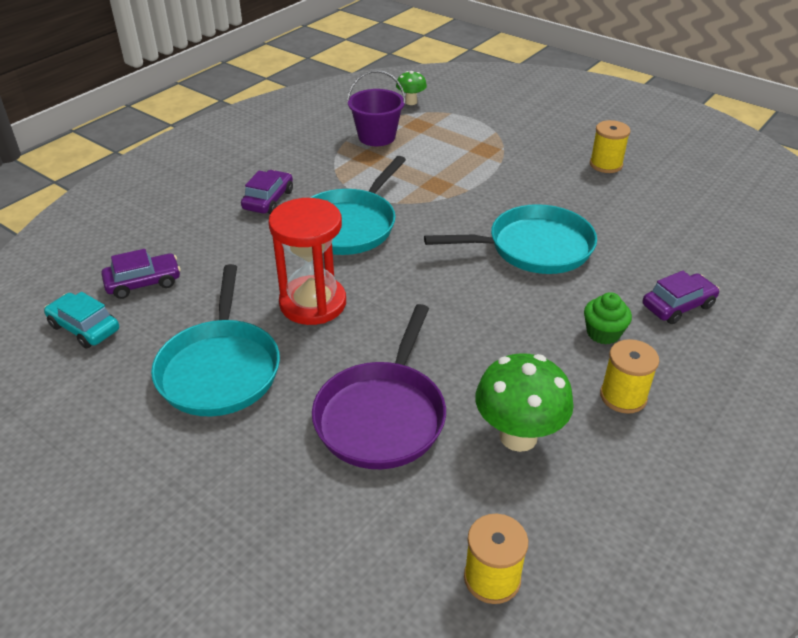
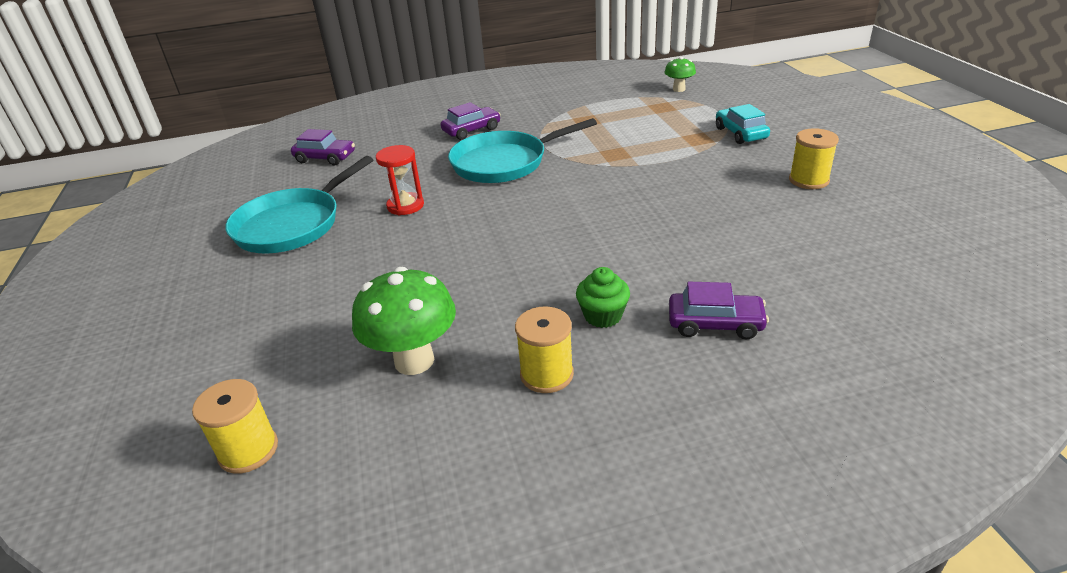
camera: 40 degrees right, 5 degrees down
turquoise car [44,292,119,348] -> turquoise car moved to [716,104,770,144]
red hourglass [268,198,346,325] -> red hourglass [376,145,424,215], size x0.61
purple pan [312,304,446,469] -> none
purple bucket [347,70,406,146] -> none
turquoise pan [424,204,597,274] -> none

